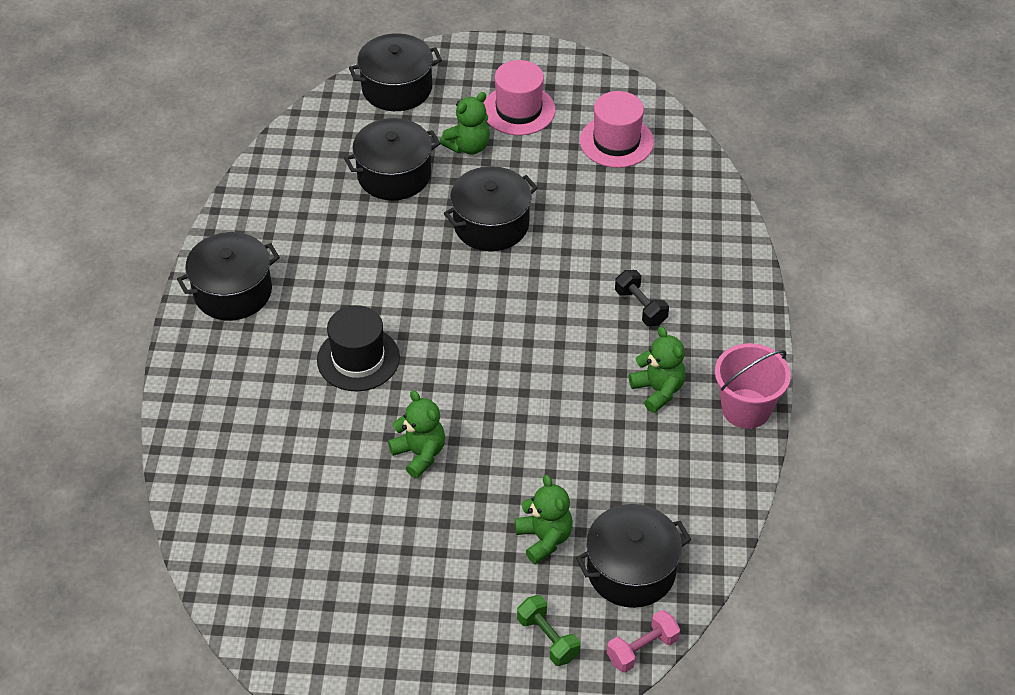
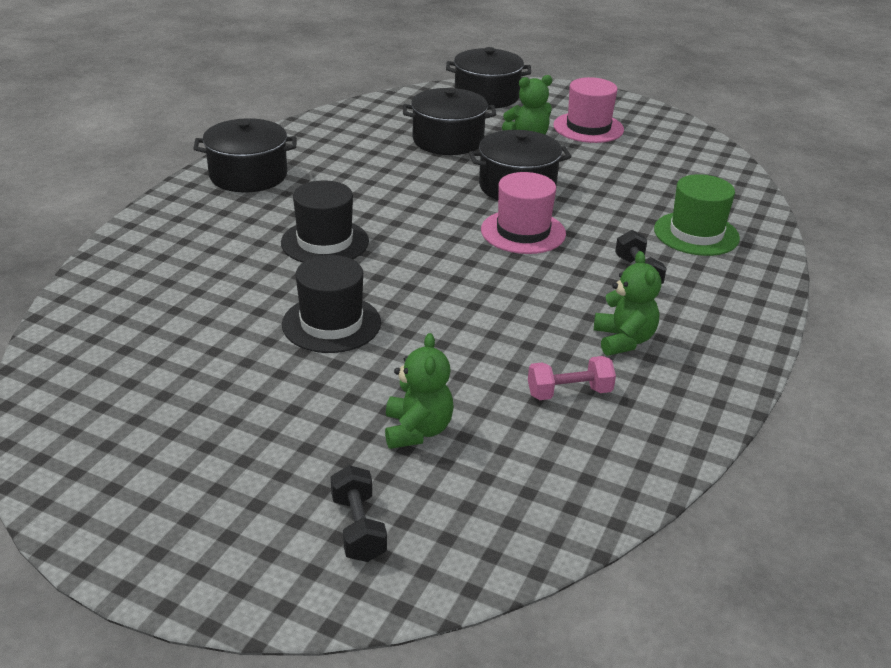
camera: 20 degrees right, 15 degrees down
green teddy bear [388,390,445,478] -> black hat [282,255,381,353]
green dumbbell [517,595,580,666] -> black dumbbell [331,465,387,562]
black pot [576,504,691,608] -> none
pink hat [580,91,654,168] -> pink hat moved to [481,172,566,254]
pink dumbbell [607,610,680,673] -> pink dumbbell moved to [528,356,616,400]
pink bucket [715,343,791,429] -> none
none -> green hat [654,174,740,256]

